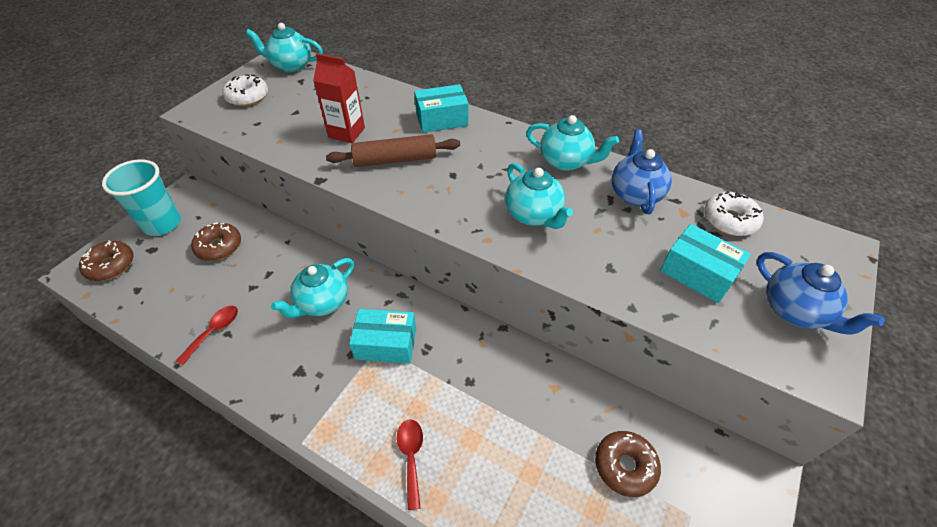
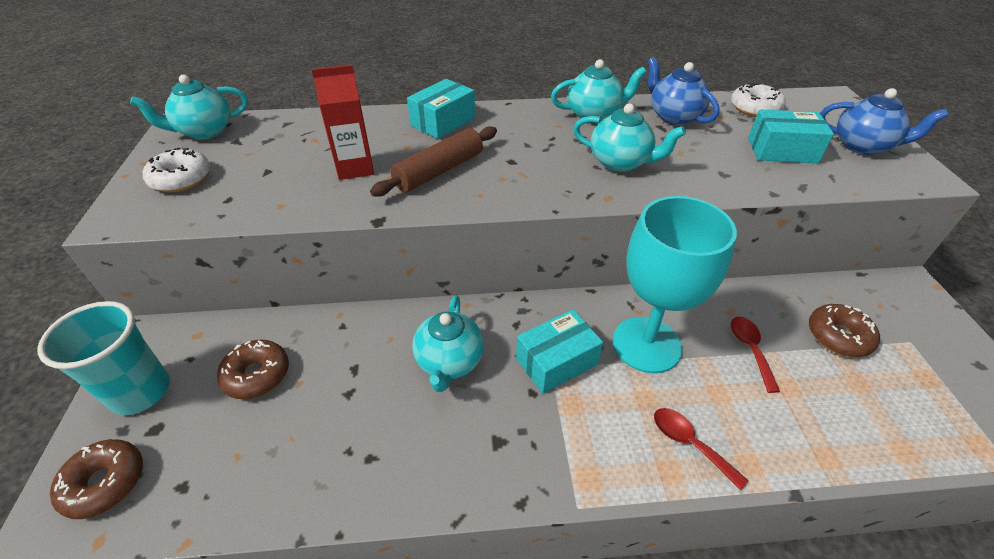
camera: 35 degrees left, 5 degrees down
red spoon [176,306,238,365] -> red spoon moved to [731,316,780,393]
none -> turquoise goblet [613,196,737,373]

